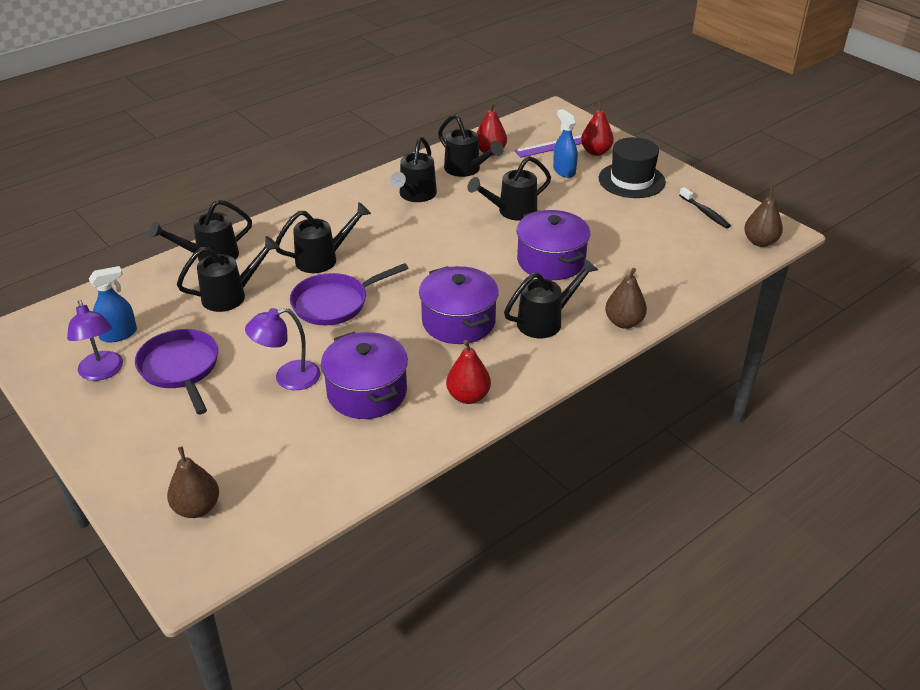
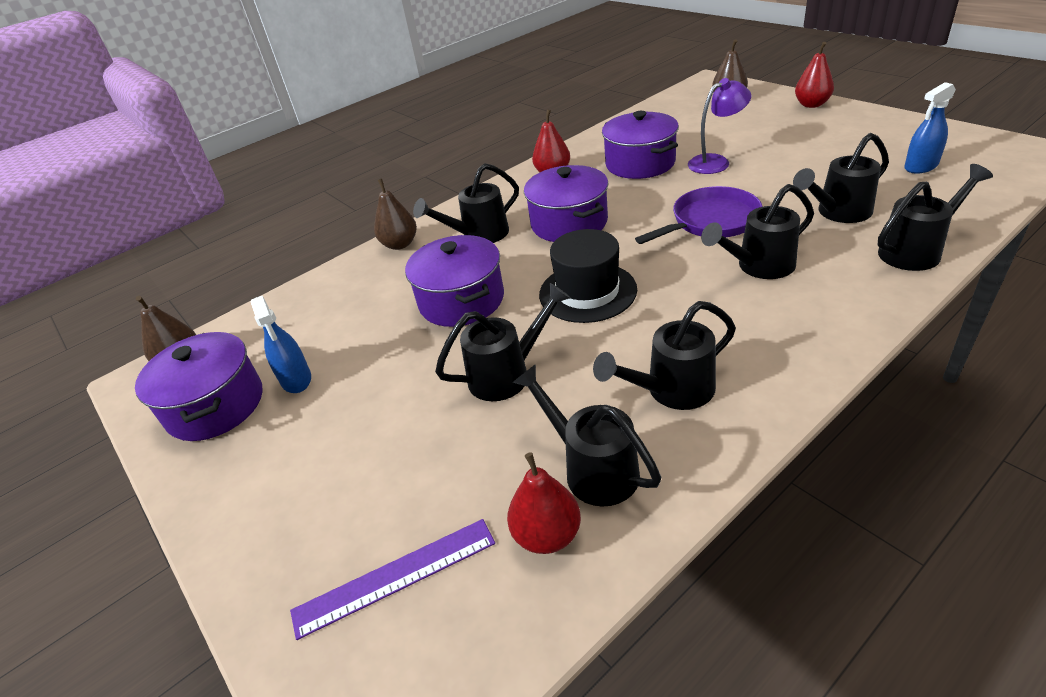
camera: 175 degrees left, 0 degrees up
purple lamp [67,300,123,381] -> none
purple pan [135,329,218,414] -> none
black watering can [390,137,437,202] -> black watering can turned 135 degrees counterclockwise [593,301,736,410]
blue spray bottle [553,109,578,178] -> blue spray bottle moved to [251,296,311,393]
red pear [581,101,614,156] -> red pear moved to [795,42,834,108]
black hat [599,137,666,198] -> black hat moved to [539,229,637,323]
black toothbrush [679,187,731,228] -> purple pot [135,332,262,441]

